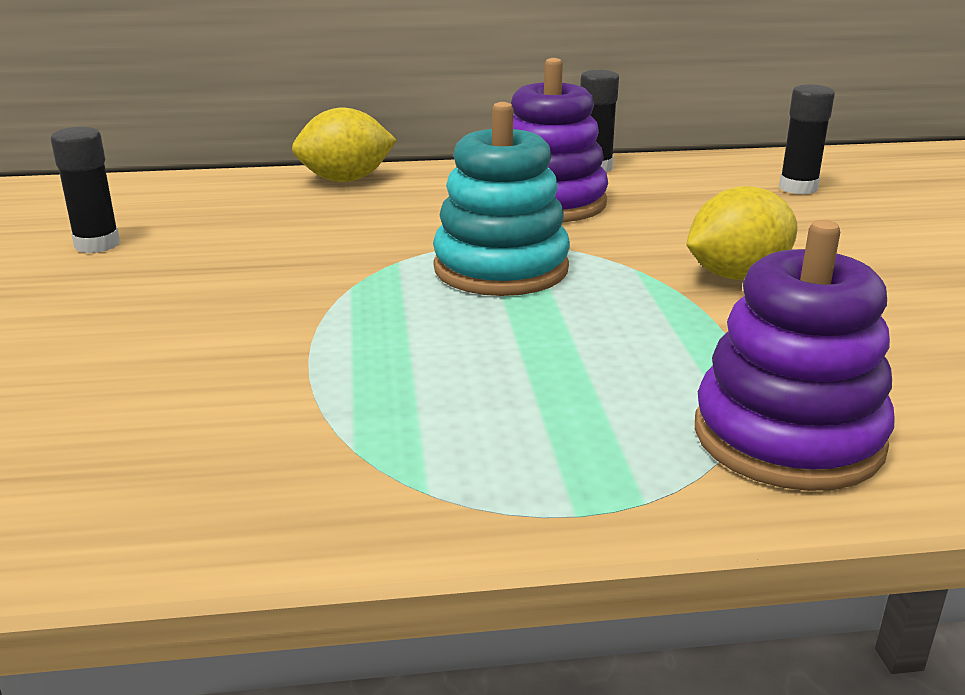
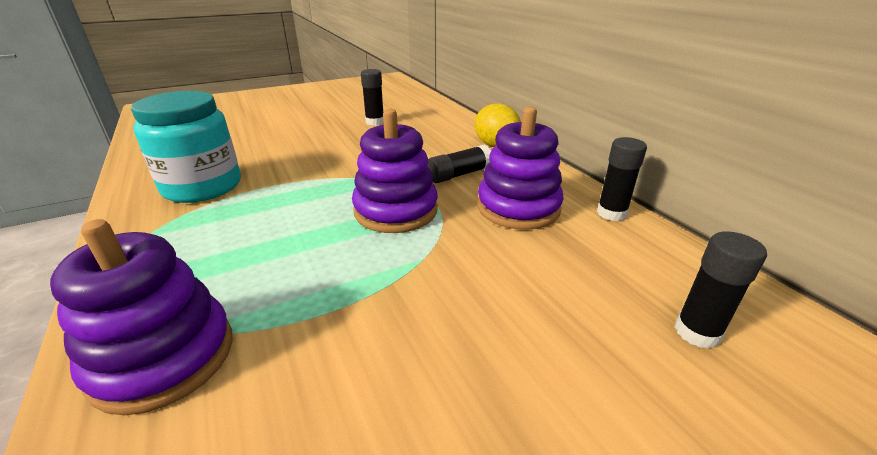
camera: 70 degrees right, 5 degrees up
turquoise stacking toy [433,102,570,296] -> purple stacking toy [352,109,438,233]
yellow lemon [686,186,797,280] -> none
none -> turquoise jar [131,91,241,203]
none -> black glue stick [427,144,491,183]

